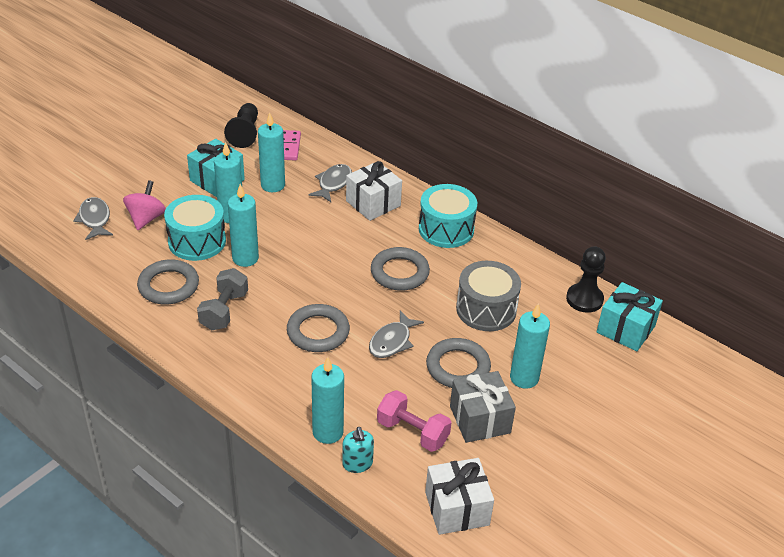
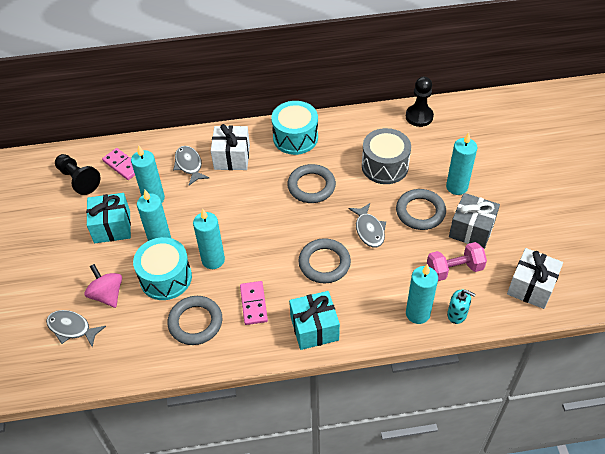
camera: 45 degrees left, 10 degrees up
grey dumbbell [197,268,248,330] -> pink domino [240,281,268,325]
turquoise gift [597,282,663,351] -> turquoise gift moved to [289,291,340,350]

